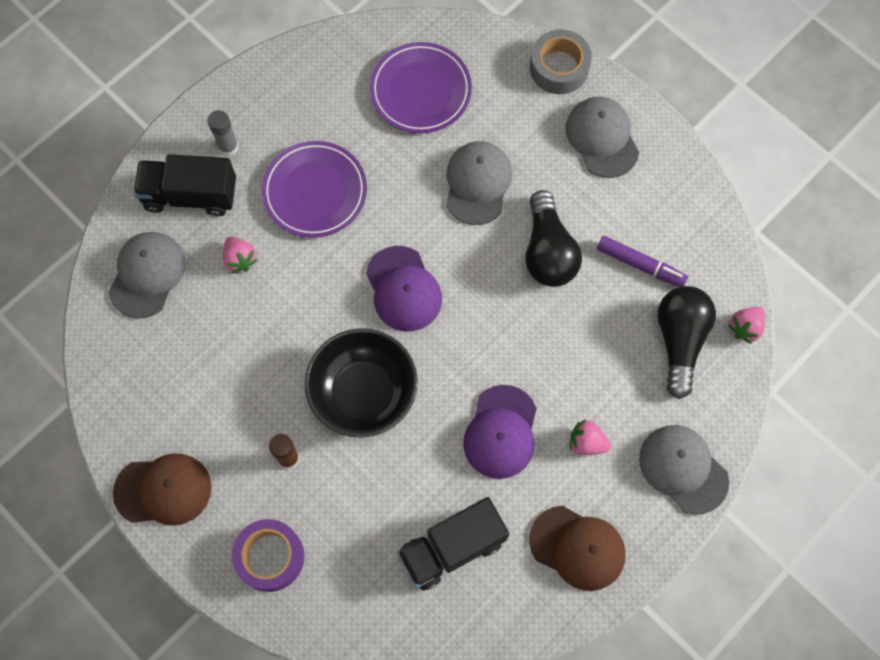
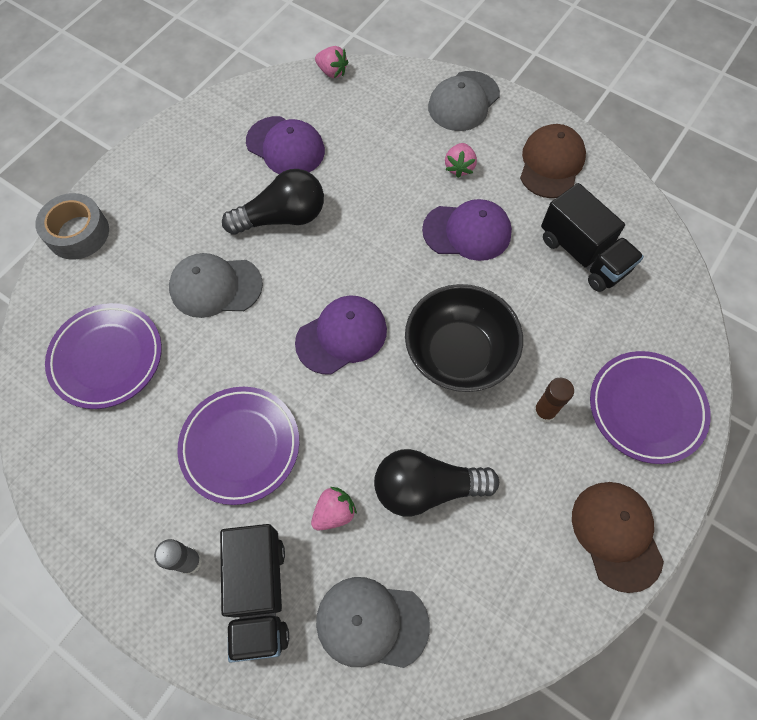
camera: 100 degrees left, 5 degrees down
purple tape [232,519,304,592] -> purple plate [590,351,711,464]
grey cap [566,97,639,178] -> none
purple marker [597,236,688,287] -> purple cap [246,116,325,174]
black light bulb [657,286,716,399] -> black light bulb moved to [374,449,499,517]

